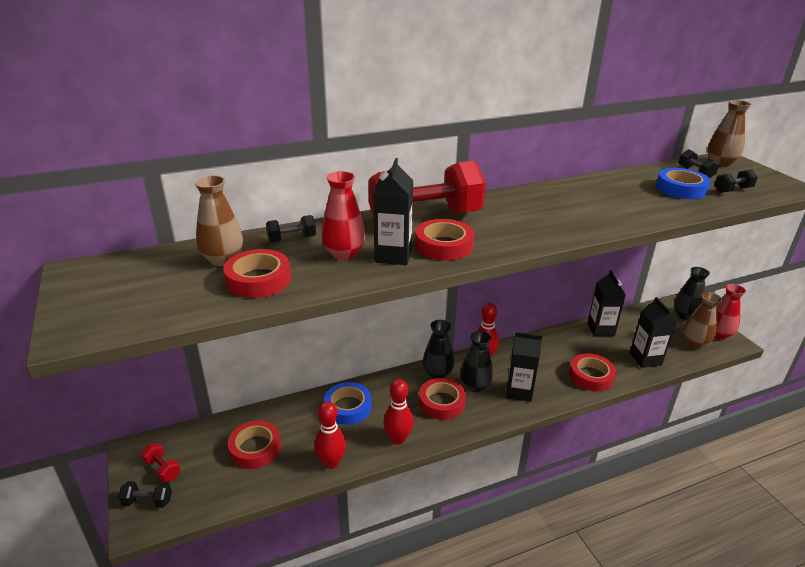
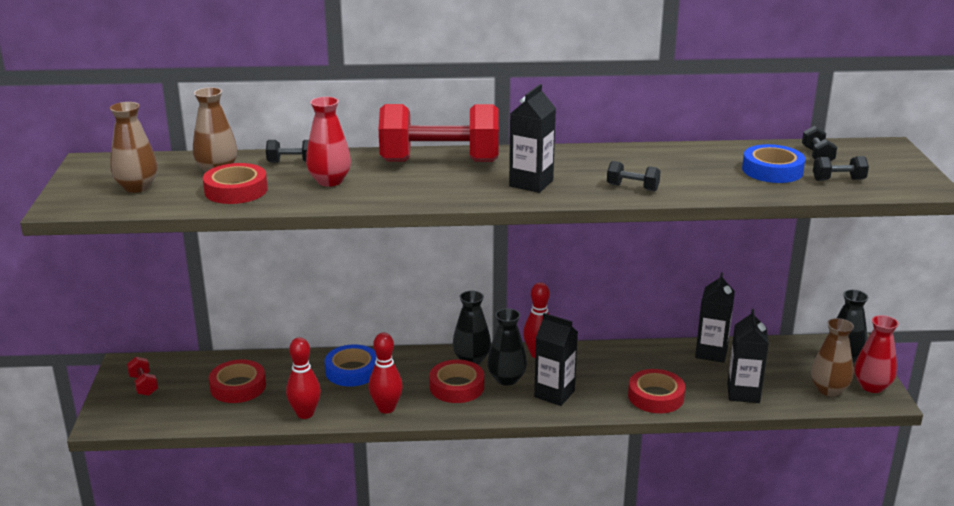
camera: 20 degrees right, 5 degrees down
black dumbbell [118,481,172,508] -> black dumbbell moved to [607,161,661,191]
black carton [374,158,413,265] -> black carton moved to [509,84,556,193]
red tape [415,219,474,261] -> none
brown vase [707,100,751,167] -> brown vase moved to [110,102,157,193]

